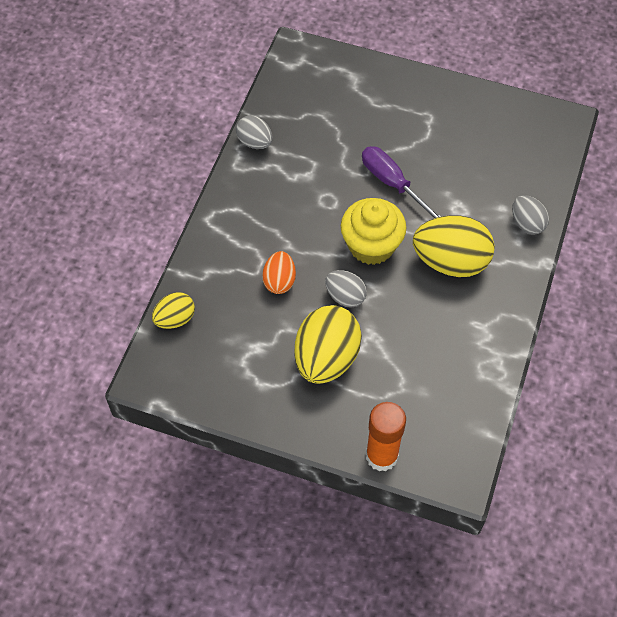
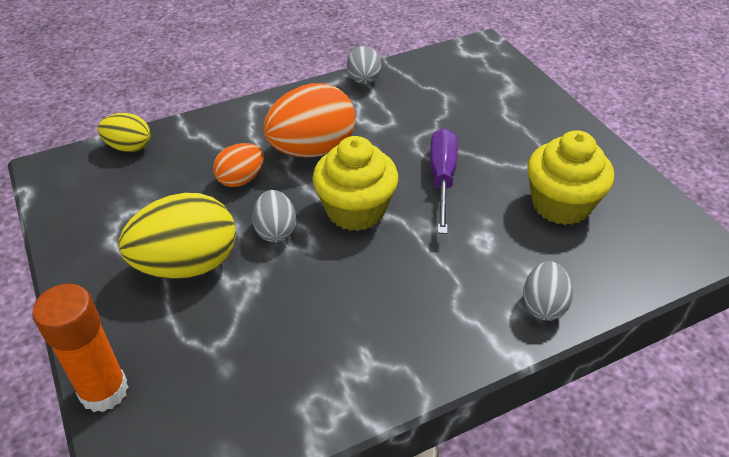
camera: 45 degrees right, 15 degrees down
yellow egg [413,215,495,277] -> none
none -> orange egg [263,83,356,158]
none -> yellow cupcake [527,130,614,225]

